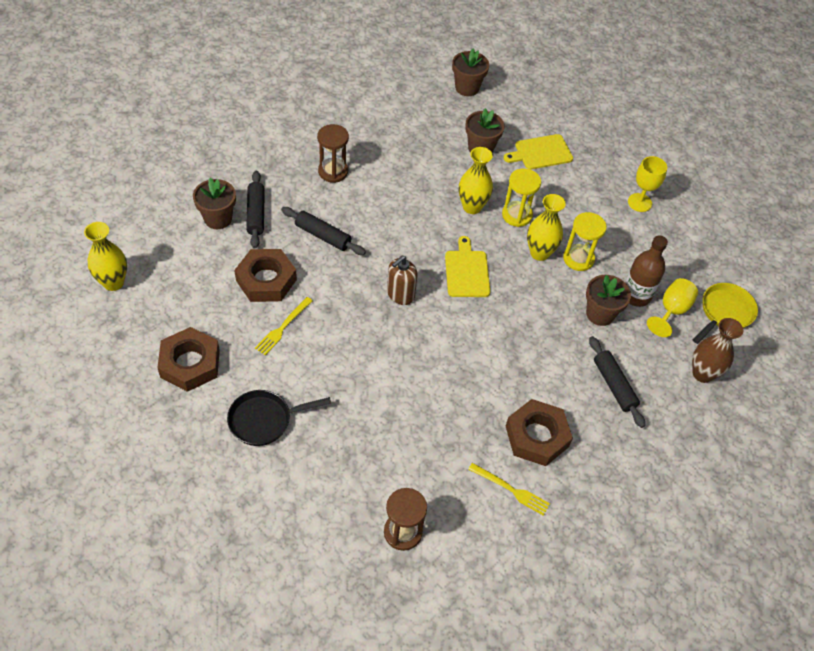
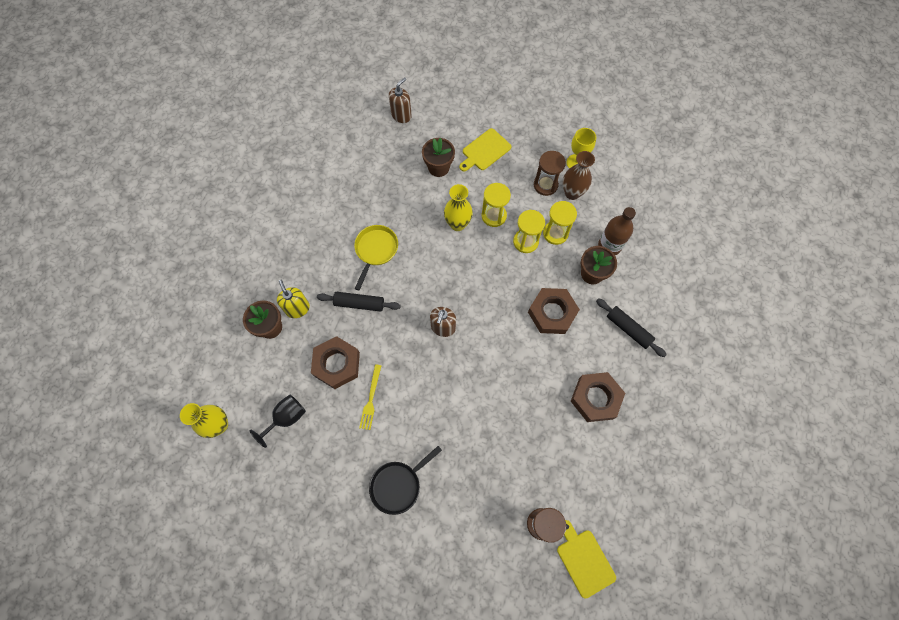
camera: 20 degrees left, 15 degrees up
brown nut [157,327,220,392] -> brown nut moved to [528,288,580,334]
black rolling pin [246,171,265,248] -> yellow soap dispenser [277,280,310,318]
brown hourglass [317,124,349,183] -> brown hourglass moved to [534,151,566,196]
yellow cutting board [445,236,490,297] -> yellow cutting board moved to [557,520,616,598]
brown flower pot [452,49,489,96] -> brown soap dispenser [389,77,412,123]
yellow fork [468,463,550,516] -> none
yellow vase [527,194,566,261] -> yellow hourglass [513,210,545,253]
yellow goblet [647,278,698,337] -> none
yellow pan [692,283,758,344] -> yellow pan moved to [354,225,398,290]
brown vase [692,318,743,383] -> brown vase moved to [563,151,595,200]
none -> black goblet [250,395,306,448]

